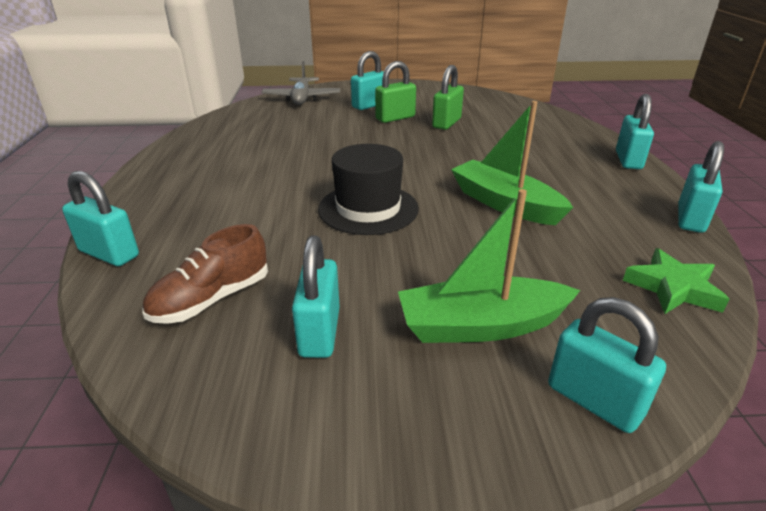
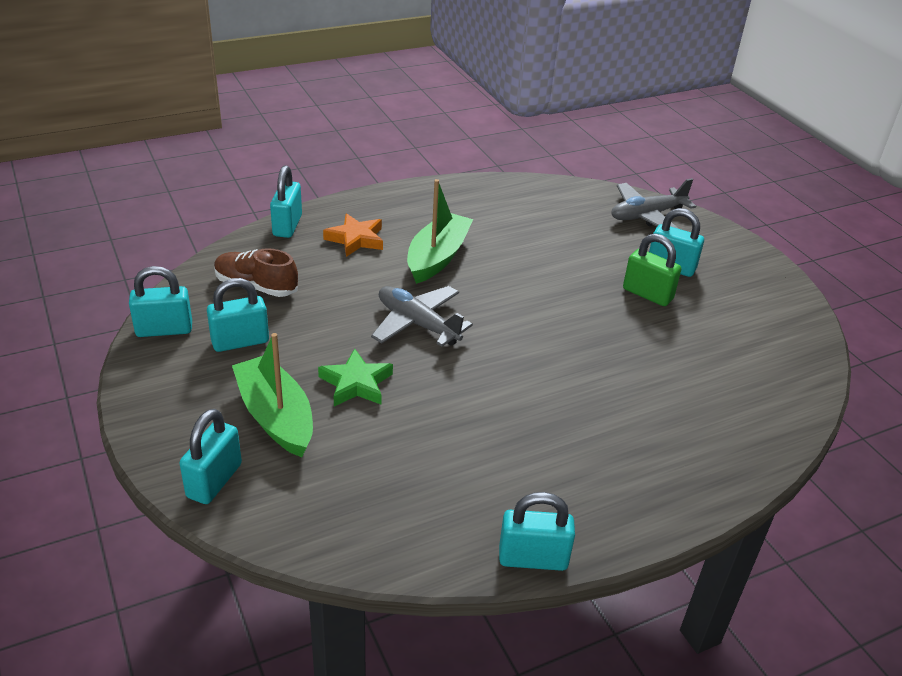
camera: 65 degrees right, 5 degrees up
black hat [318,144,419,235] -> grey plane [371,286,473,347]
green padlock [432,65,464,130] -> none
green boat [451,101,573,225] -> green boat moved to [407,179,473,284]
turquoise padlock [616,94,654,169] -> turquoise padlock moved to [129,266,192,337]
green star [623,248,729,314] -> green star moved to [318,349,393,406]
none -> orange star [323,213,383,257]

